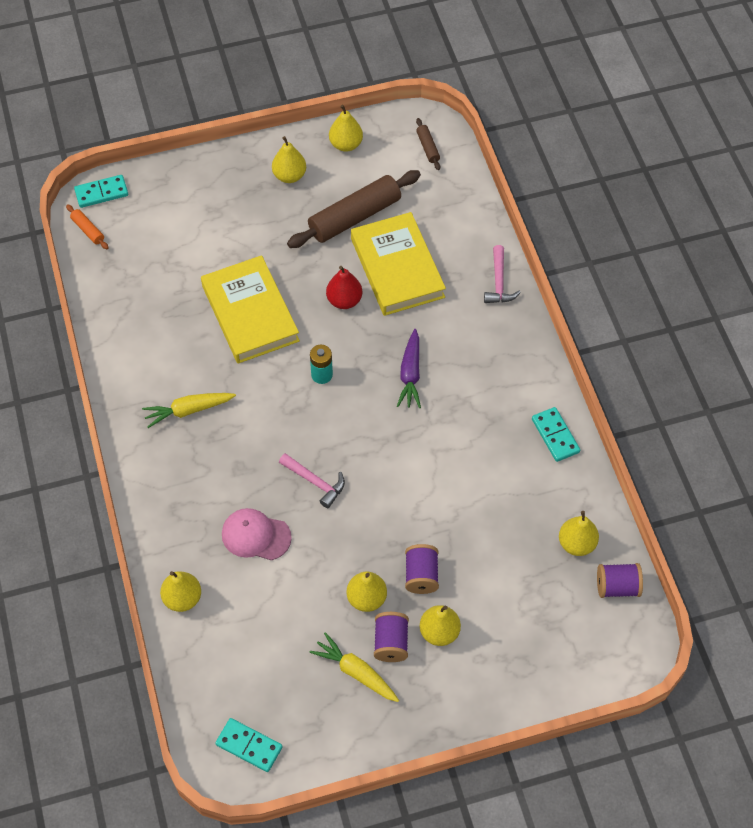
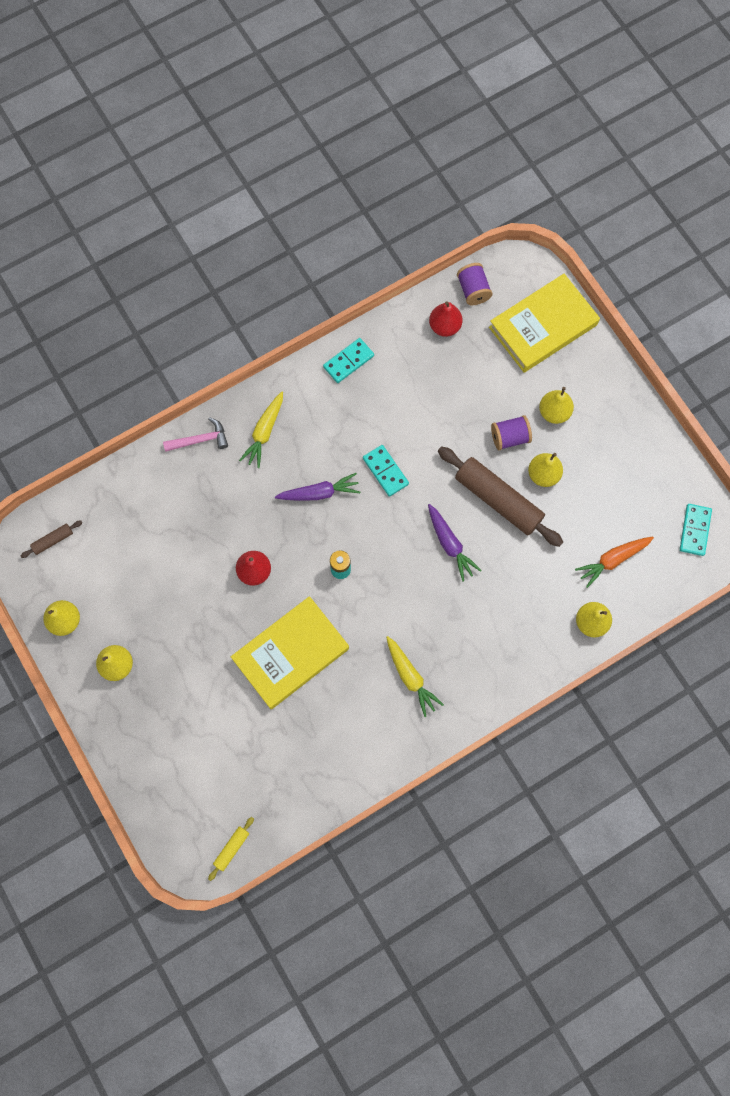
camera: 105 degrees left, 15 degrees up
orange rolling pin [66,204,109,249] -> yellow rolling pin [208,817,254,881]
turquoise domino [74,175,128,208] -> turquoise domino moved to [363,445,409,497]
pink cap [222,508,292,560] -> none
pink hammer [279,453,345,508] -> purple carrot [428,504,482,582]
brown rolling pin [287,170,421,248] -> brown rolling pin moved to [438,446,563,547]
yellow carrot [310,632,399,702] -> yellow carrot moved to [239,392,283,468]
yellow book [351,212,446,316] -> yellow book moved to [489,274,600,372]
purple spool [374,612,409,662] -> none
yellow pear [559,511,599,556] -> red pear [429,302,463,337]
none -> orange carrot [575,537,654,588]

